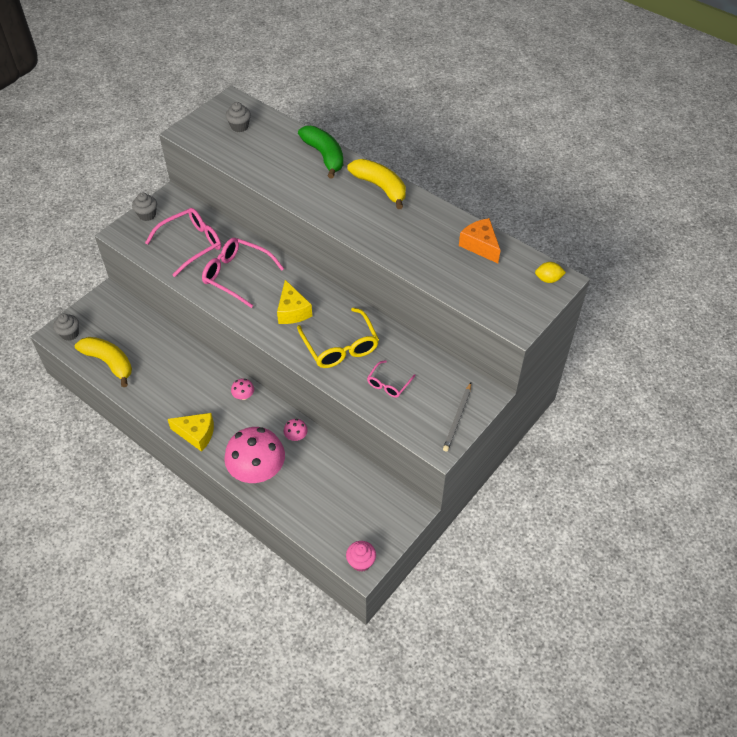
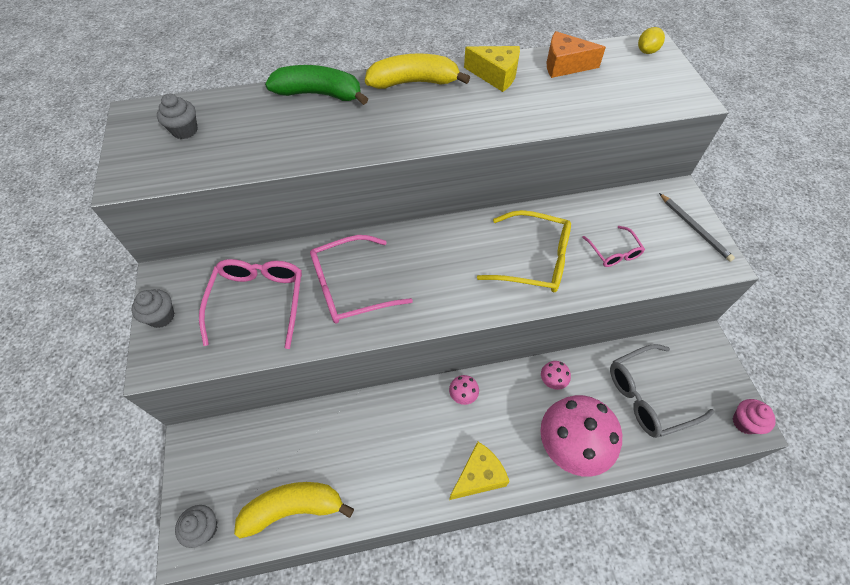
camera: 50 degrees left, 5 degrees up
yellow cheese [277,280,312,324] -> yellow cheese moved to [464,46,520,92]
none -> grey glasses [610,344,714,438]

